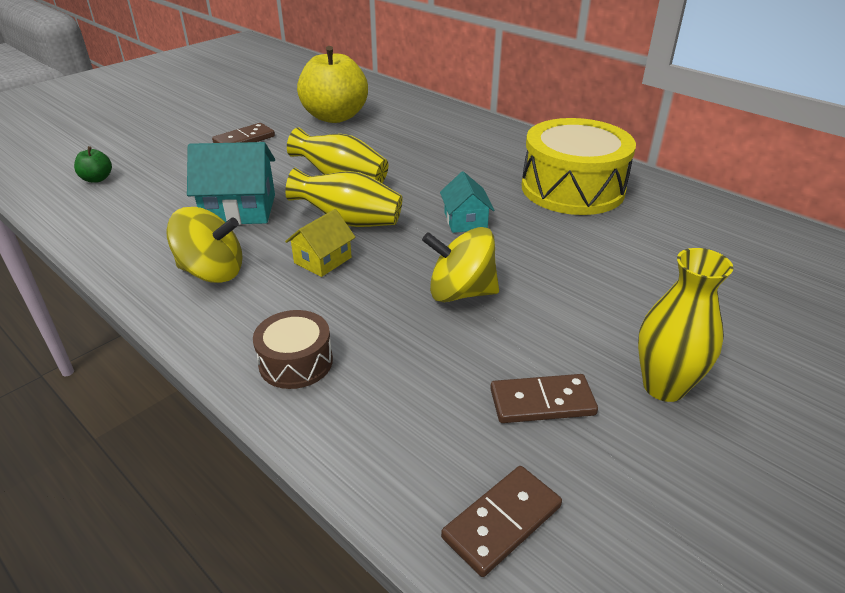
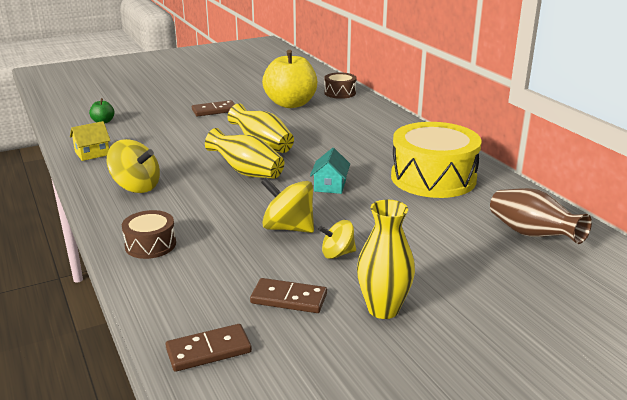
camera: 20 degrees right, 10 degrees down
turquoise house [187,142,275,225] -> none
yellow house [285,209,356,277] -> yellow house moved to [70,121,111,161]
none -> yellow spinning top [319,220,356,259]
none -> brown drum [324,72,357,99]
none -> brown vase [490,188,592,244]

